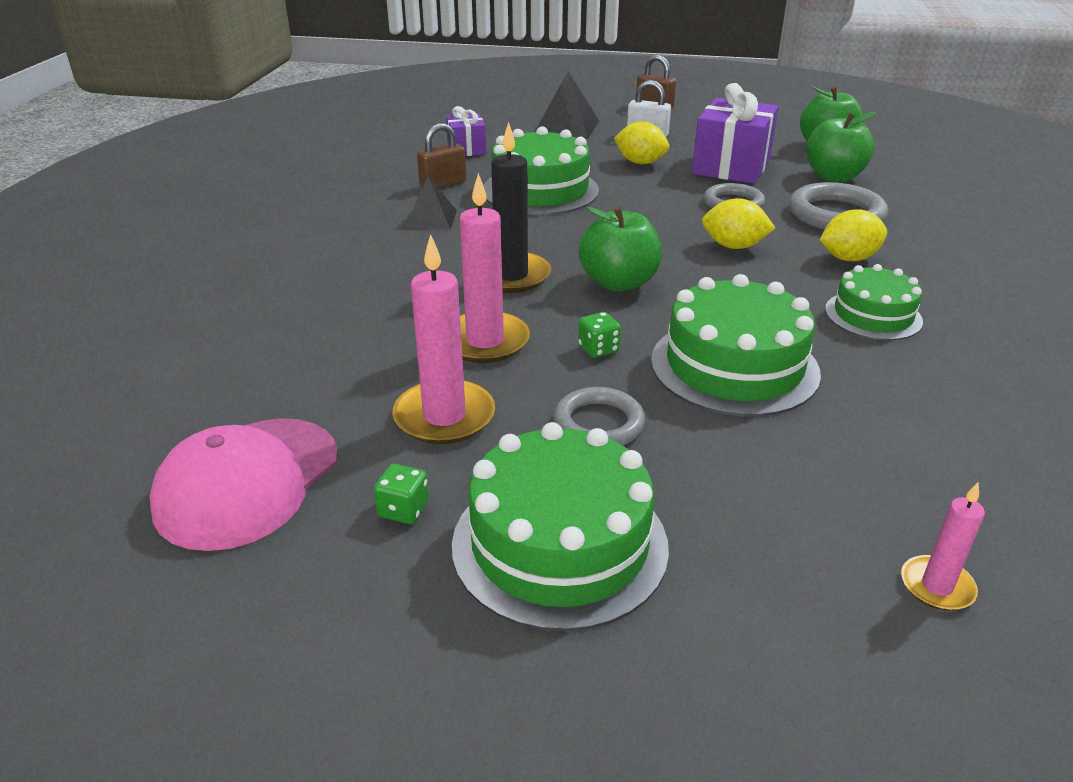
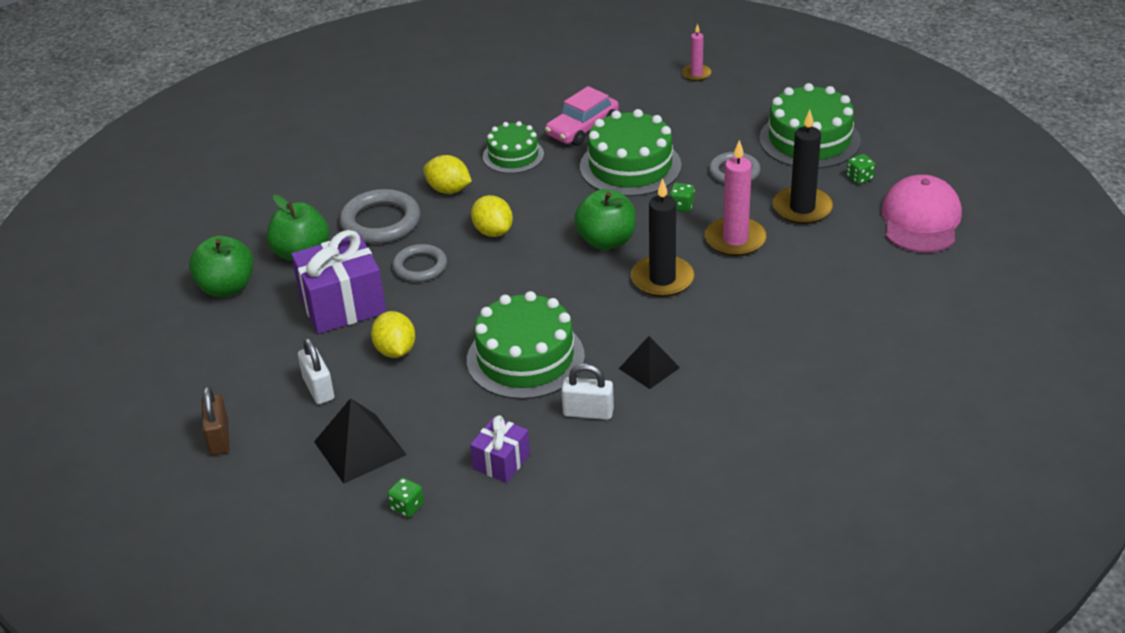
camera: 135 degrees left, 5 degrees up
pink cap [149,418,338,551] -> pink cap turned 60 degrees counterclockwise [881,175,962,253]
pink candle [392,234,495,444] -> black candle [772,110,833,224]
brown padlock [417,123,466,188] -> white padlock [561,363,614,420]
none -> green dice [387,478,424,518]
none -> pink car [545,86,619,146]

